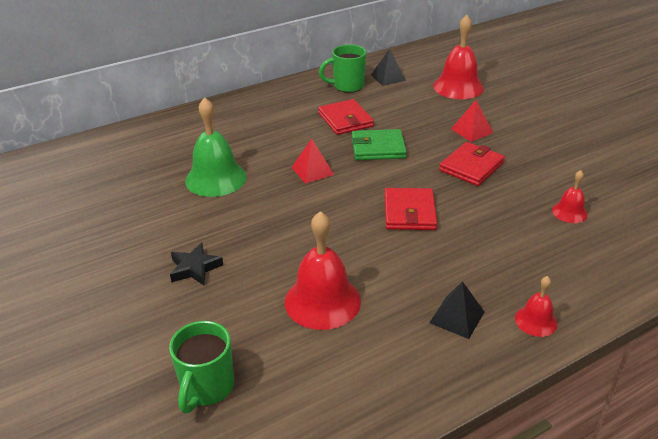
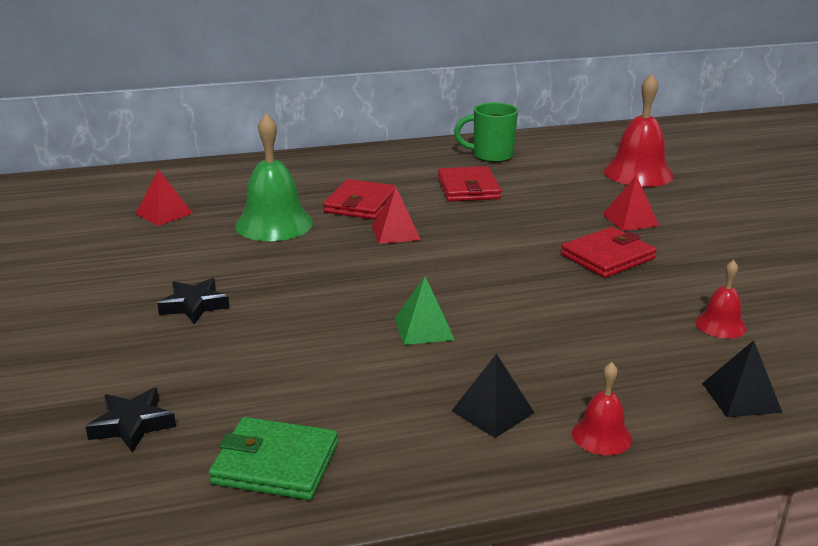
camera: 15 degrees right, 10 degrees down
green mug [169,321,234,413] -> black star [86,388,176,453]
red bell [285,211,361,330] -> none
green wallet [352,129,407,160] -> green wallet moved to [209,417,338,500]
black pyramid [371,49,406,86] -> black pyramid moved to [702,340,782,417]
red wallet [384,188,437,230] -> red wallet moved to [323,179,397,220]
none -> red pyramid [136,169,193,226]
none -> green pyramid [395,276,455,345]

